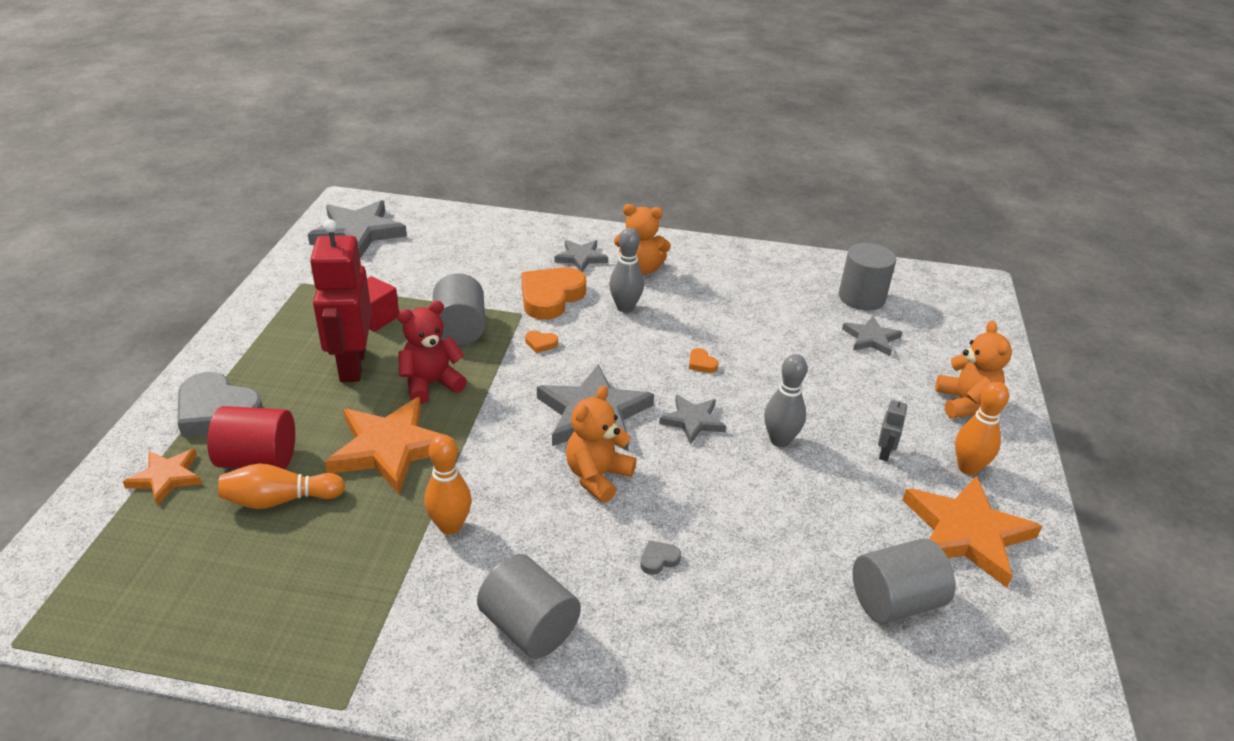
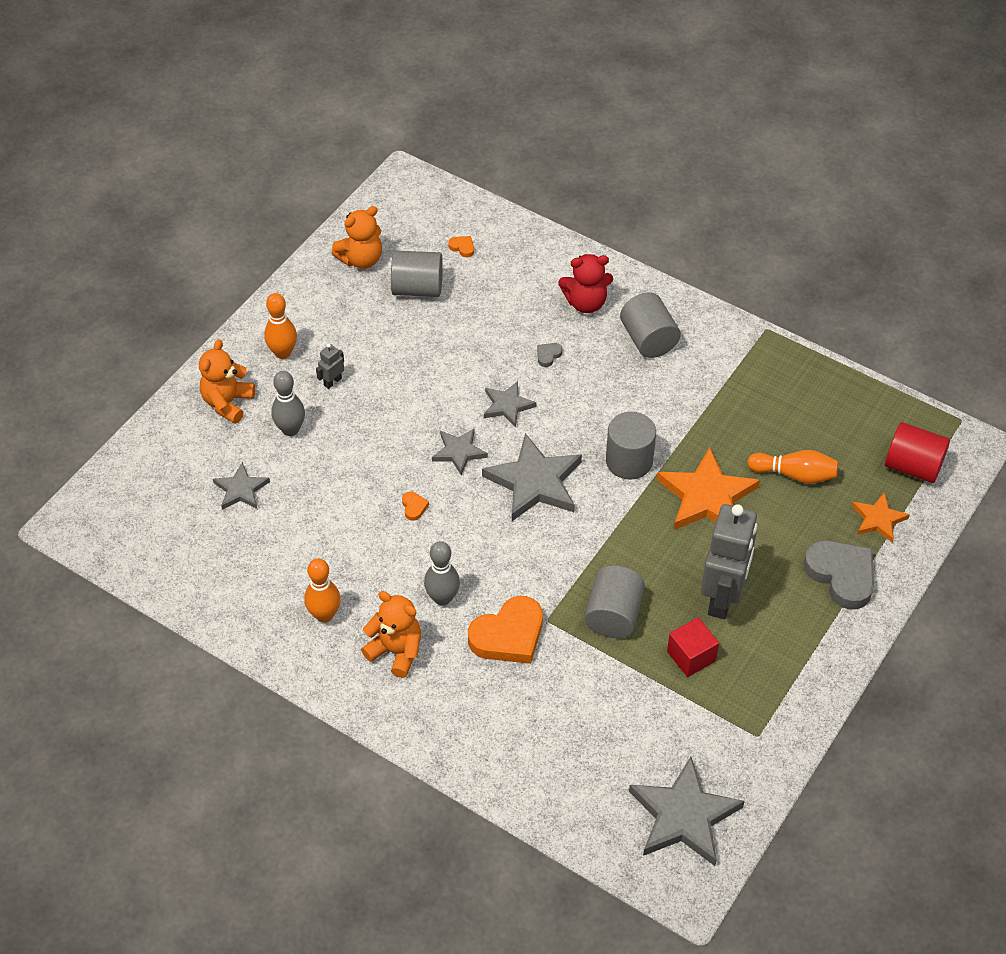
camera: 155 degrees left, 15 degrees up
red cylinder [207,406,295,469] -> red cylinder moved to [885,422,950,483]
red robot [310,219,372,382] -> grey robot [701,504,758,619]
red teddy bear [398,301,467,404] -> red teddy bear moved to [558,254,613,313]
orange bowling pin [424,435,472,535] -> orange bowling pin moved to [304,558,341,622]
orange heart [525,330,558,353] -> orange heart moved to [448,236,474,257]
grey star [555,240,608,272] -> grey star moved to [484,381,537,428]
orange teddy bear [566,386,637,503] -> orange teddy bear moved to [332,206,382,269]
grey heart [640,540,681,575] -> grey heart turned 135 degrees clockwise [537,343,562,367]
grey bowling pin [764,354,807,447] -> grey bowling pin moved to [271,371,305,436]
grey cylinder [839,243,896,310] -> grey cylinder moved to [606,412,656,479]
orange star [903,476,1042,587] -> none

